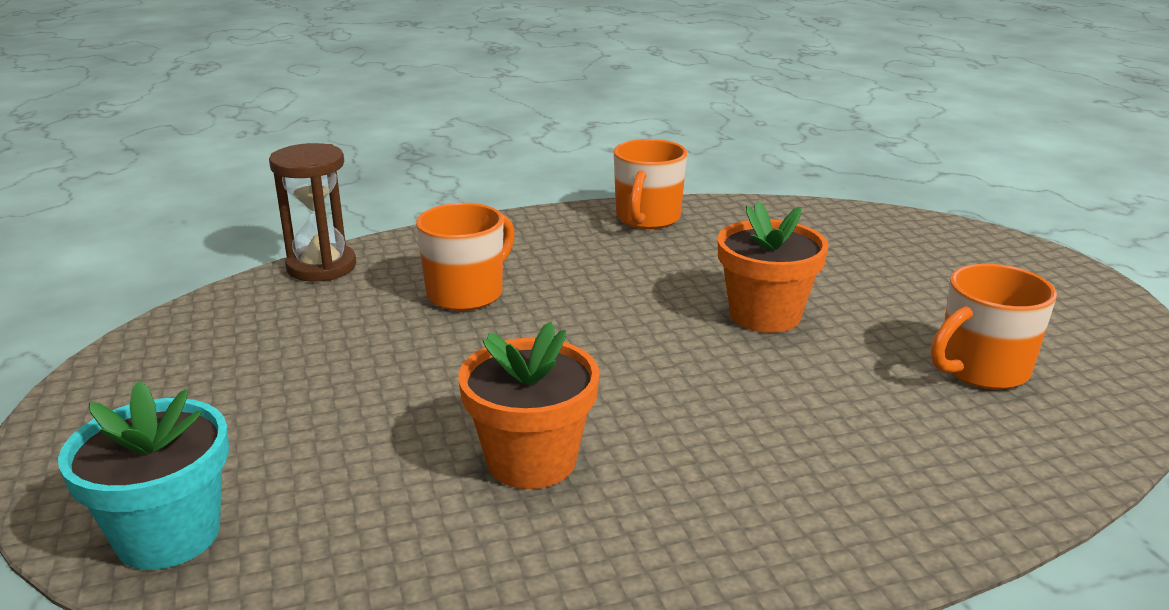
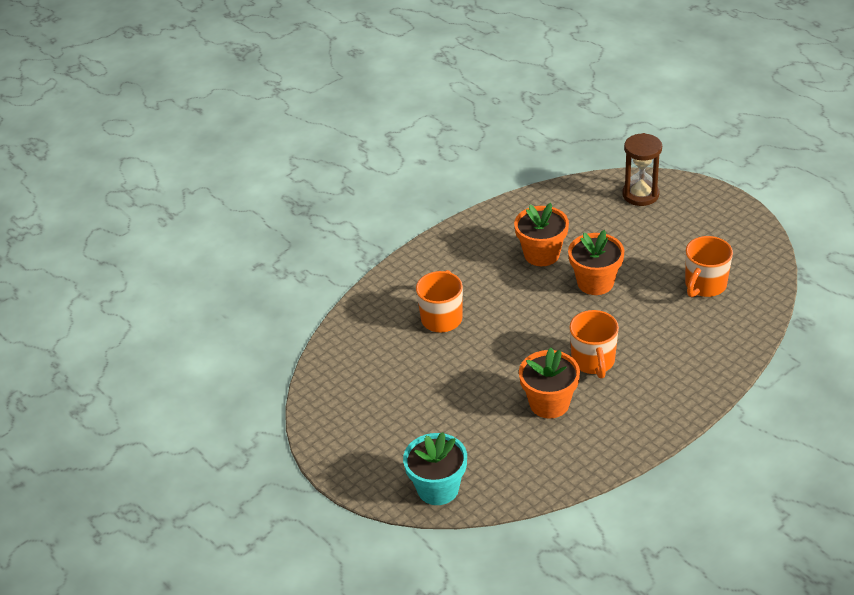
camera: 20 degrees left, 15 degrees up
brown hourglass [269,143,356,282] -> brown hourglass moved to [622,133,662,206]
orange mug [614,139,687,229] -> orange mug moved to [569,310,619,379]
none -> orange flower pot [514,203,569,266]

